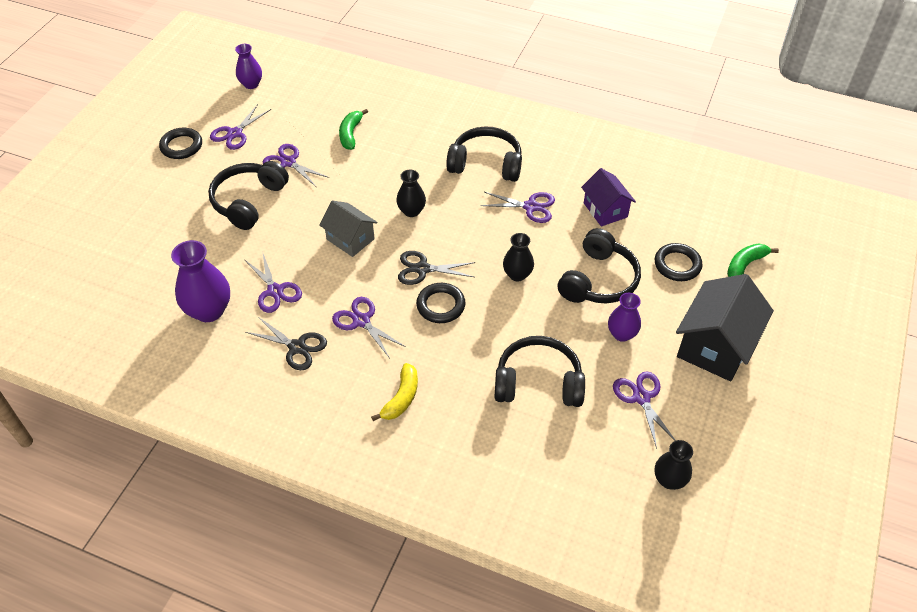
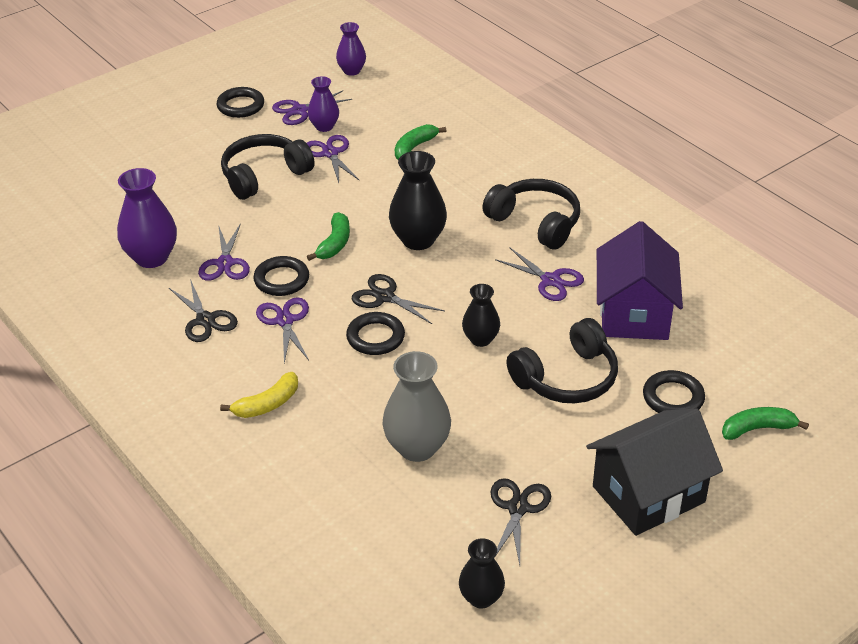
camera: 30 degrees right, 10 degrees down
grey house [319,200,377,257] -> green banana [307,212,350,261]
black vase [396,169,426,217] -> black vase [389,151,447,250], size x1.64
black headphones [494,336,585,407] -> grey vase [382,351,451,462]
purple house [581,168,636,227] -> purple house [597,221,683,340], size x1.64
purple vase [608,293,641,342] -> purple vase moved to [308,76,339,132]
purple scissors [613,371,676,449] -> black scissors [491,478,551,565]
none -> black ring [253,256,309,296]

